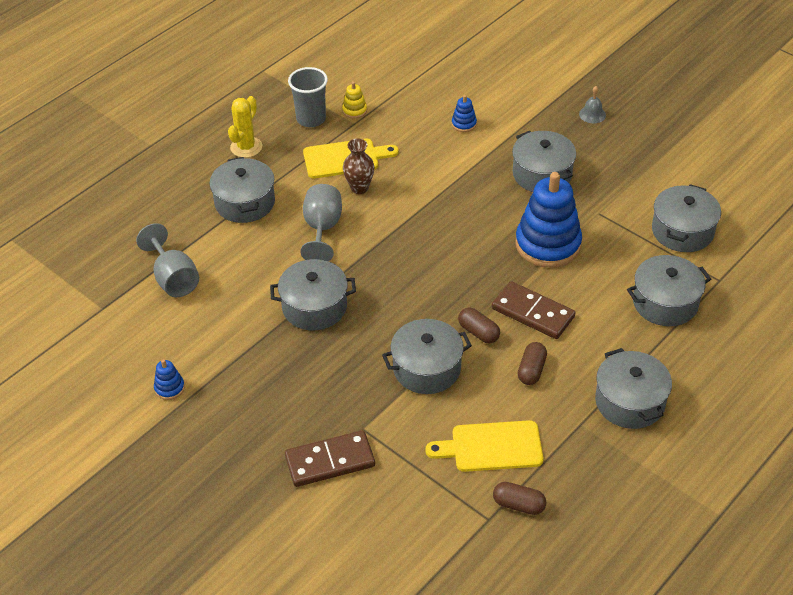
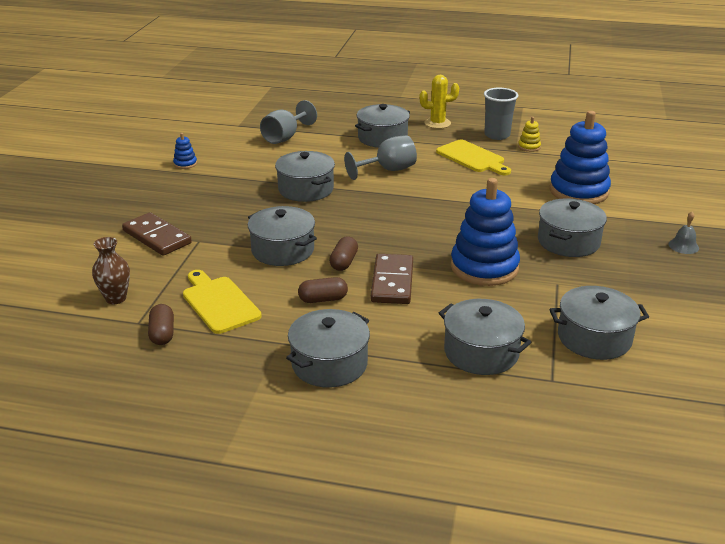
camera: 60 degrees right, 15 degrees down
brown vase [343,138,375,194] -> brown vase moved to [92,237,130,304]
blue stacking toy [452,95,477,132] -> blue stacking toy [550,111,611,204], size x2.39

